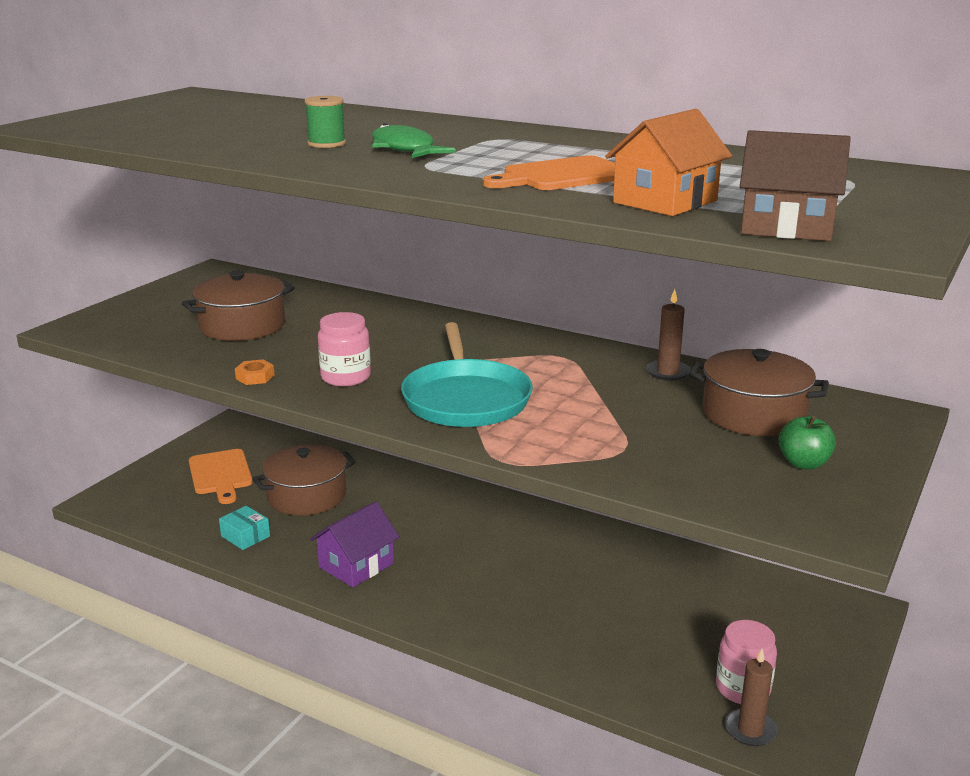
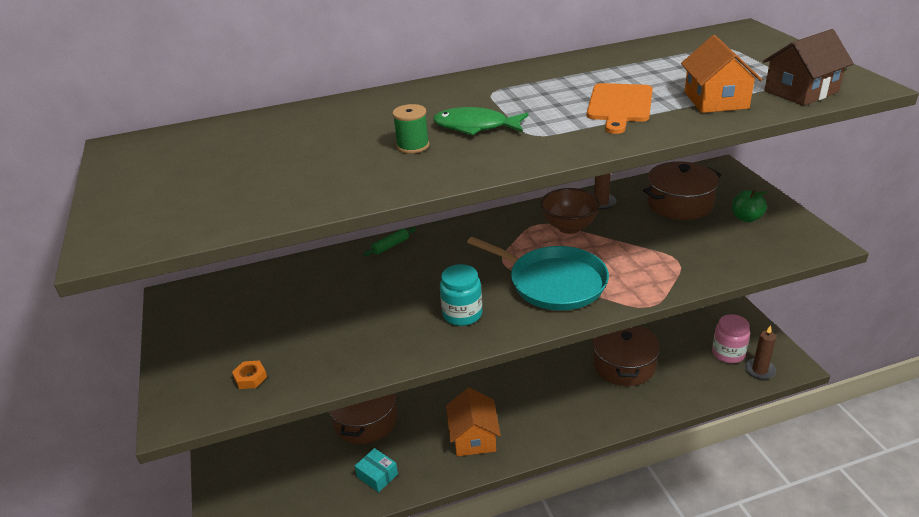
camera: 45 degrees left, 10 degrees up
brown pot [182,270,295,341] -> brown pot moved to [593,325,660,386]
orange cutting board [189,449,253,504] -> none
turquoise box [219,506,270,550] -> turquoise box turned 45 degrees clockwise [355,448,398,492]
orange nut [235,359,275,385] -> orange nut moved to [232,360,267,389]
purple house [310,501,400,587] -> orange house [446,387,501,456]
pink jar [318,312,371,386] -> turquoise jar [440,264,482,326]
none -> green rolling pin [363,227,416,256]
none -> brown bowl [541,188,600,234]

